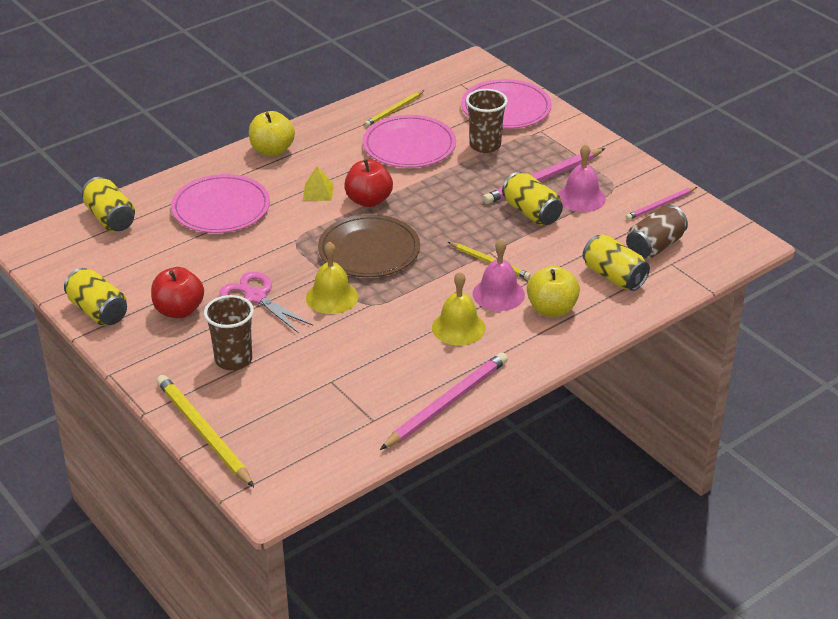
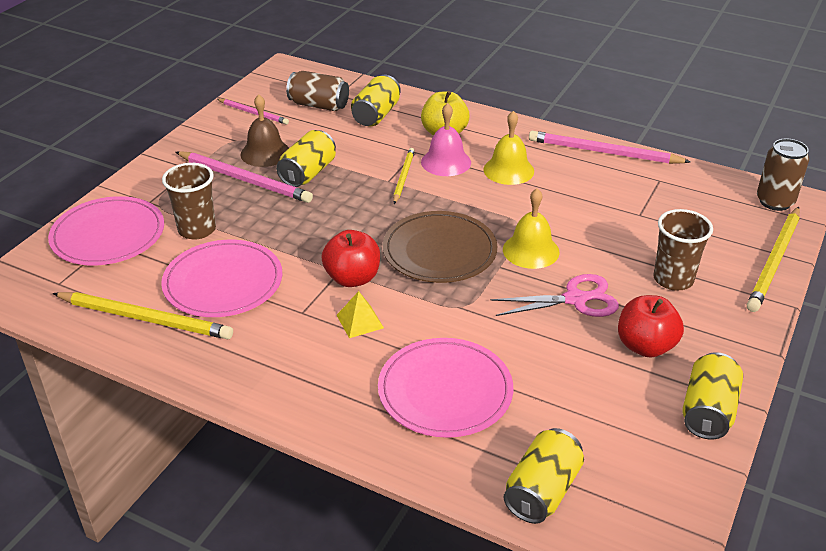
camera: 115 degrees left, 0 degrees up
pink scissors [220,272,313,333] -> pink scissors turned 120 degrees counterclockwise [490,274,619,317]
yellow apple [249,111,295,156] -> none
yellow pencil [364,90,424,127] -> yellow pencil [52,292,233,339], size x1.70
pink bell [558,144,606,212] -> brown bell [240,94,289,167]
none -> brown can [757,138,809,211]

